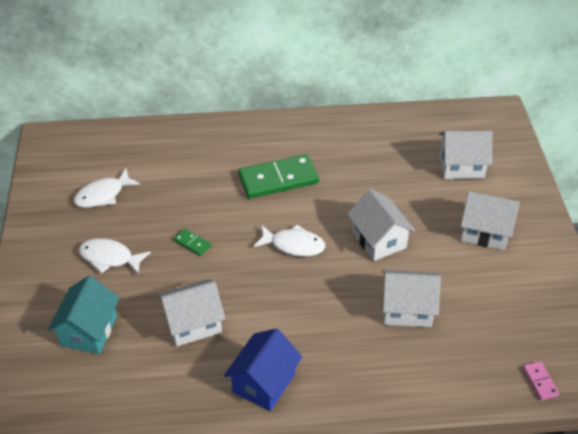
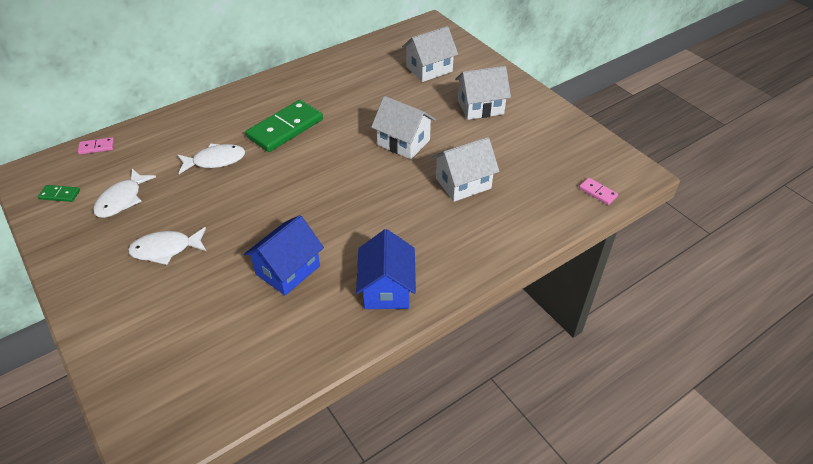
camera: 30 degrees left, 0 degrees up
turquoise house [47,276,120,354] -> none
white house [157,279,225,347] -> blue house [244,215,324,295]
green domino [174,228,211,256] -> green domino moved to [38,185,80,202]
white fish [254,225,325,257] -> white fish moved to [177,143,245,174]
none -> pink domino [78,137,114,154]

